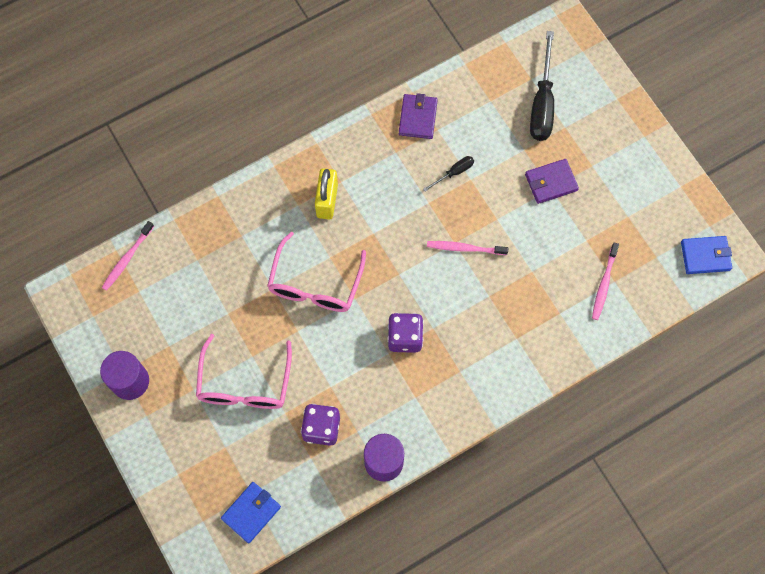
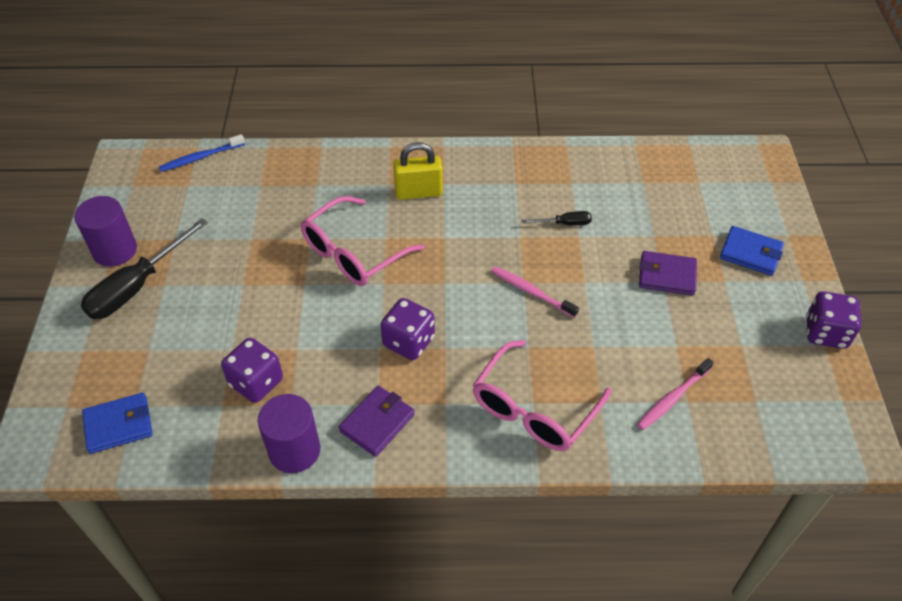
camera: 30 degrees right, 20 degrees down
pink toothbrush [102,221,154,291] -> blue toothbrush [159,134,245,172]
pink glasses [196,334,292,409] -> pink glasses moved to [472,340,611,451]
yellow padlock [315,168,338,220] -> yellow padlock turned 45 degrees clockwise [393,142,443,200]
purple wallet [399,93,438,139] -> purple wallet moved to [339,386,415,457]
black screwdriver [530,31,554,141] -> black screwdriver moved to [81,218,208,319]
blue wallet [681,236,732,274] -> blue wallet moved to [720,226,784,276]
none -> purple dice [806,291,862,349]

